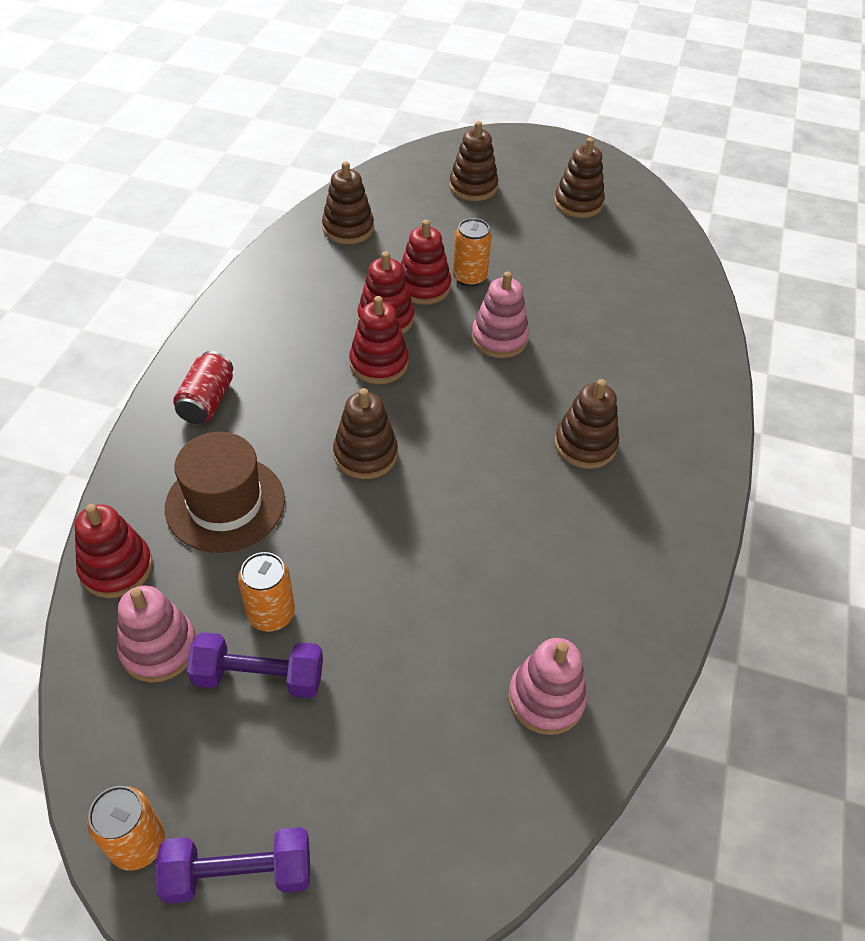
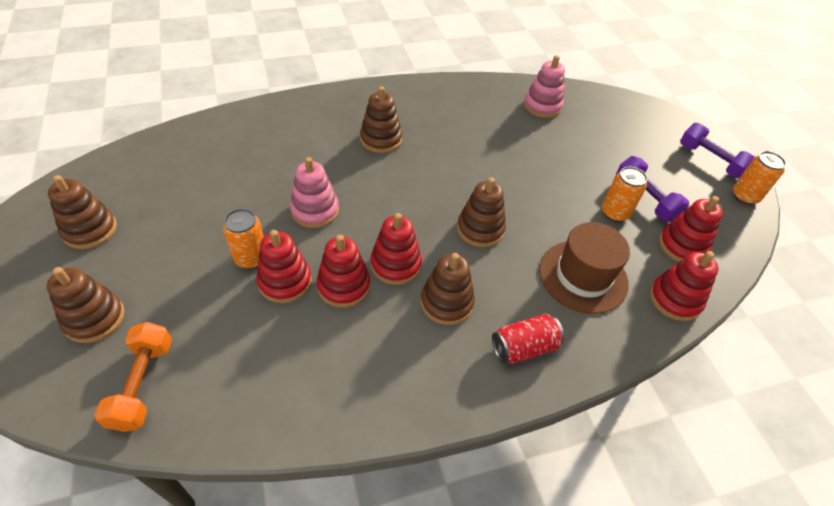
camera: 125 degrees left, 0 degrees up
pink stacking toy [117,586,196,683] -> red stacking toy [659,196,723,262]
brown stacking toy [322,161,374,244] -> brown stacking toy moved to [421,253,475,325]
none -> orange dumbbell [94,322,172,432]

